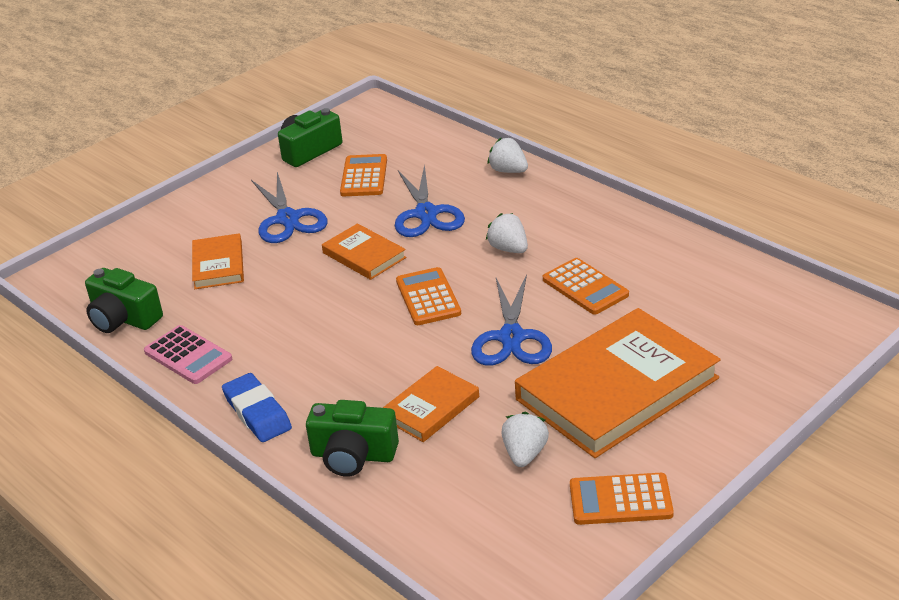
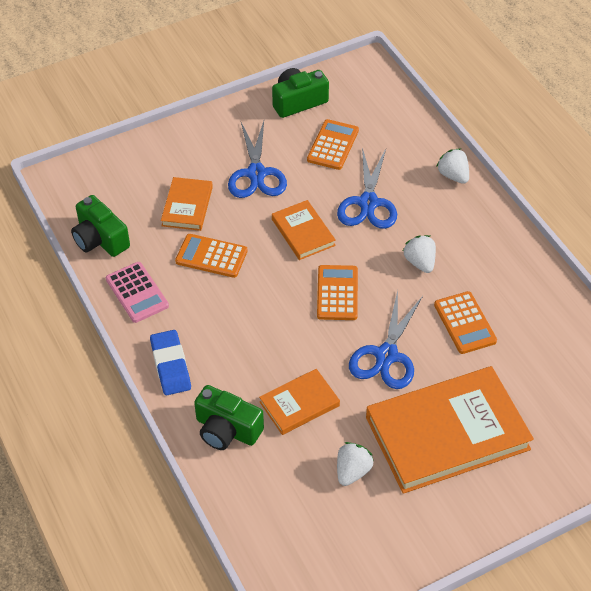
camera: 15 degrees right, 15 degrees up
orange calculator [570,473,674,525] -> orange calculator moved to [175,234,248,278]

